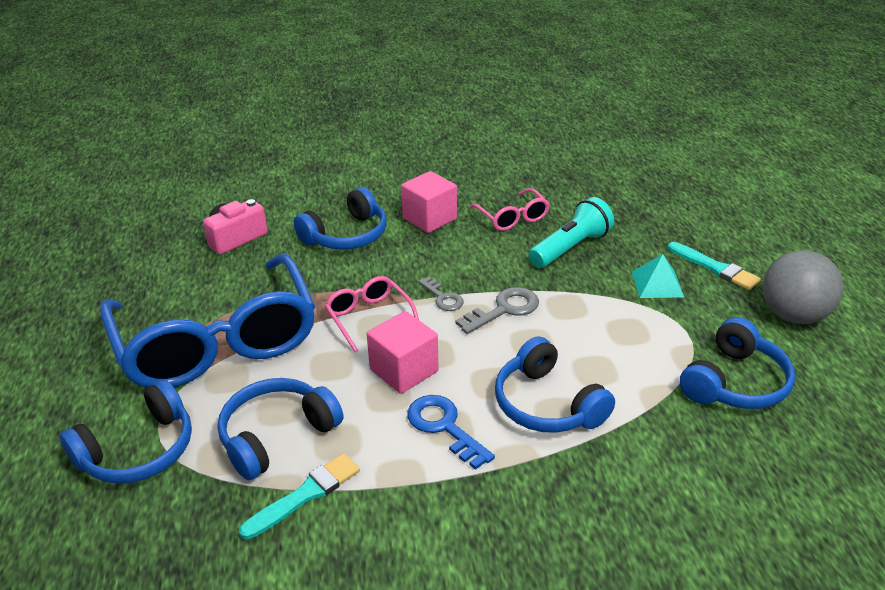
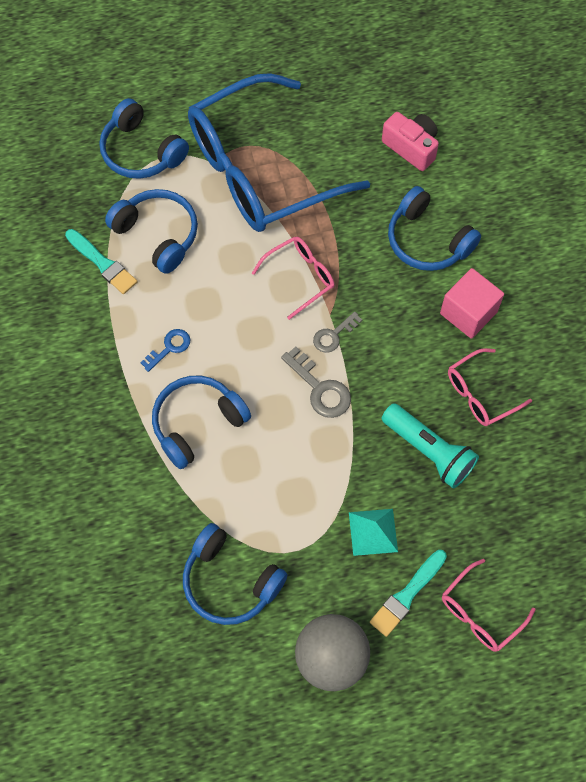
camera: 85 degrees right, 30 degrees up
pink cube [367,311,439,394] -> none
blue key [407,395,495,470] -> blue key [141,329,191,372], size x0.66
none -> pink glasses [442,559,536,652]

